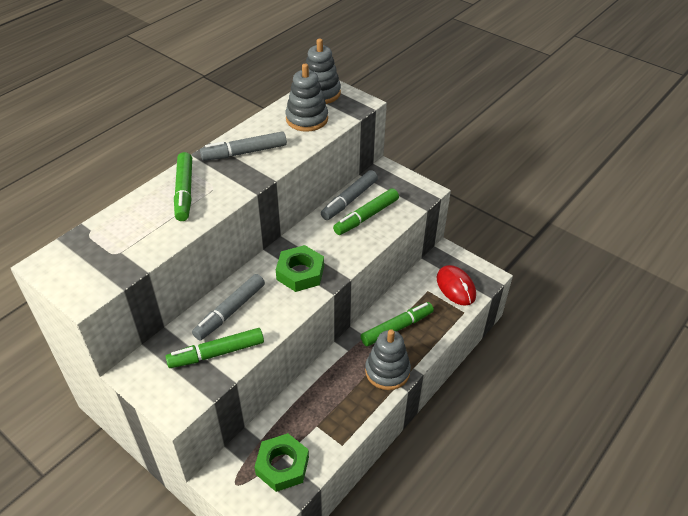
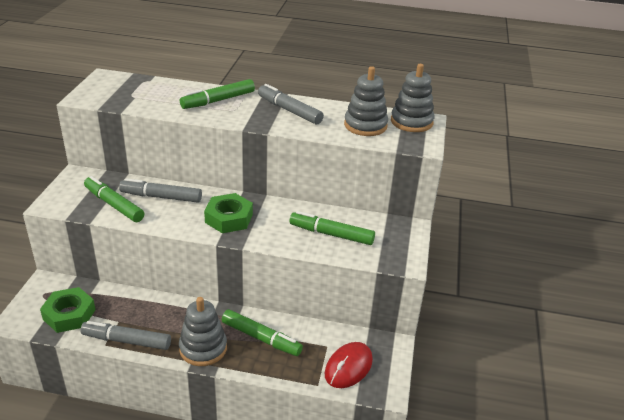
camera: 60 degrees right, 10 degrees down
grey marker [321,170,378,220] -> grey marker moved to [80,321,171,350]

